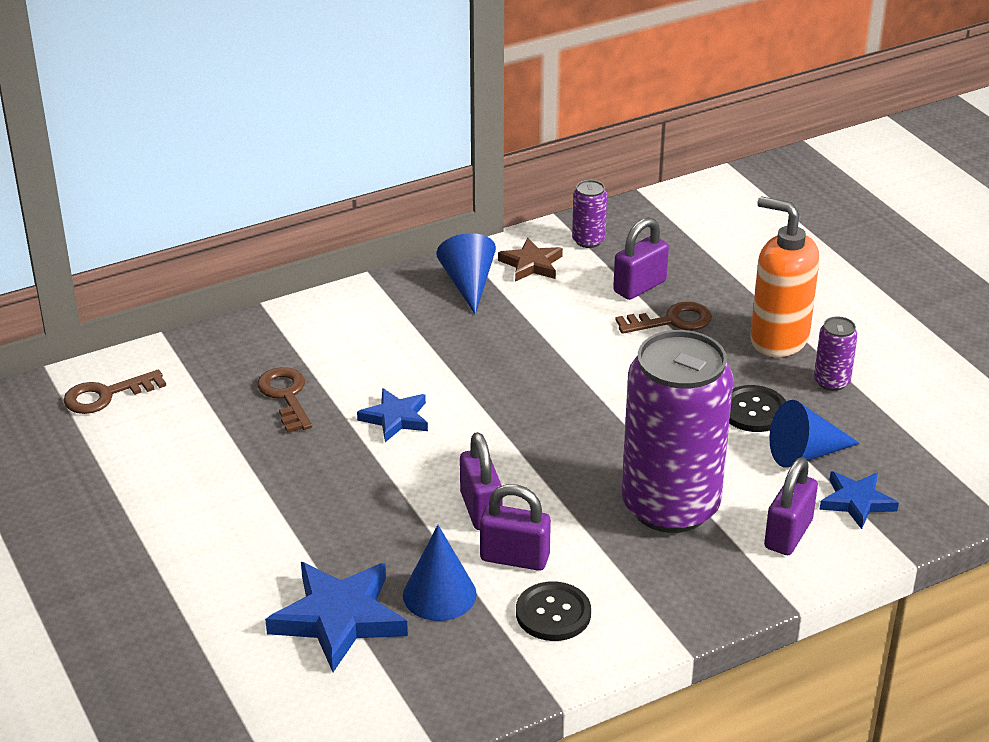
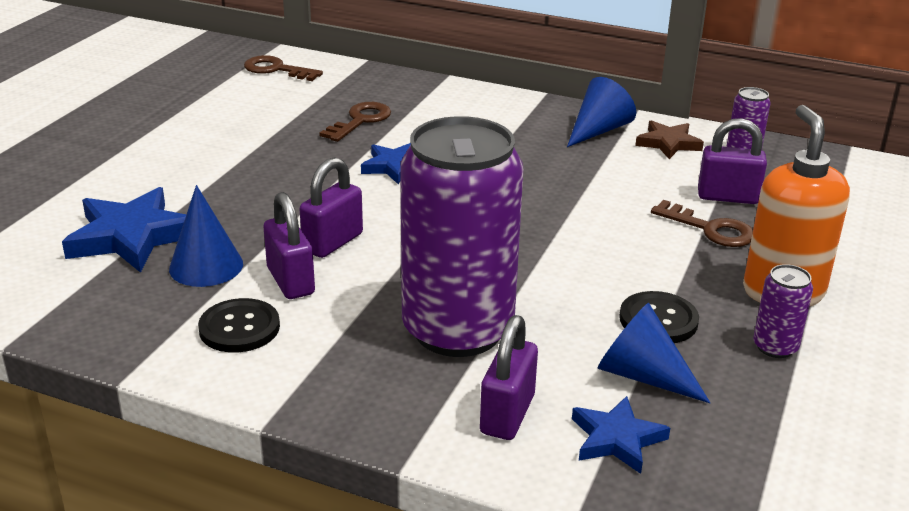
camera: 50 degrees right, 5 degrees down
purple padlock [764,457,818,555] -> purple padlock turned 60 degrees counterclockwise [480,315,538,440]

